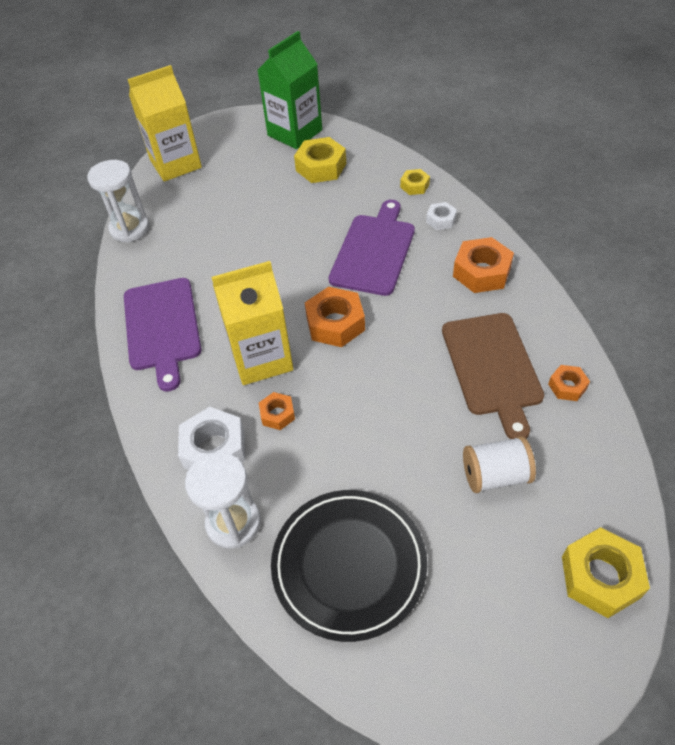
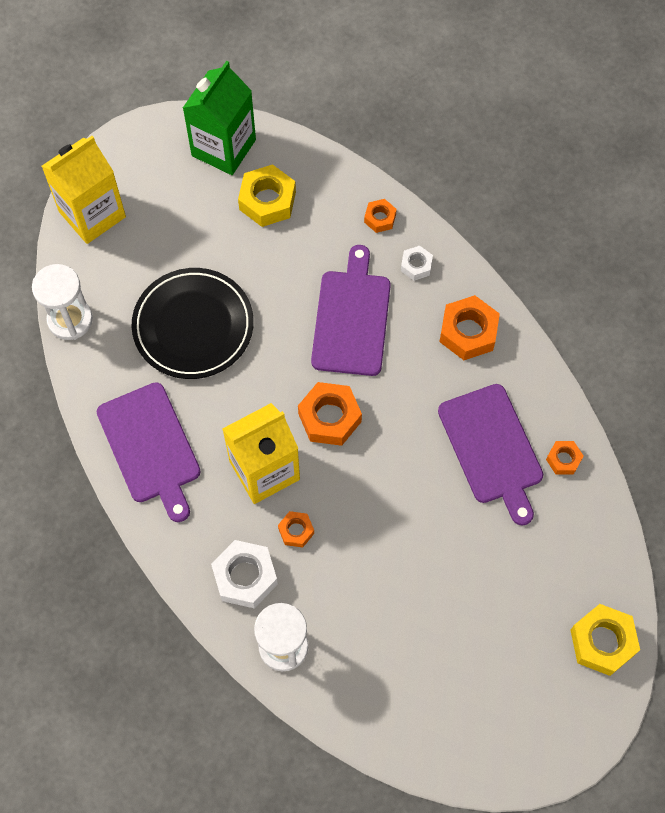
camera: 15 degrees left, 15 degrees up
black plate [271,490,427,642] -> black plate moved to [132,268,254,379]
yellow nut [400,169,430,195] -> orange nut [364,199,397,233]
brown cutting board [442,313,544,439] -> purple cutting board [438,384,543,525]
white spool [463,436,536,493] -> none

